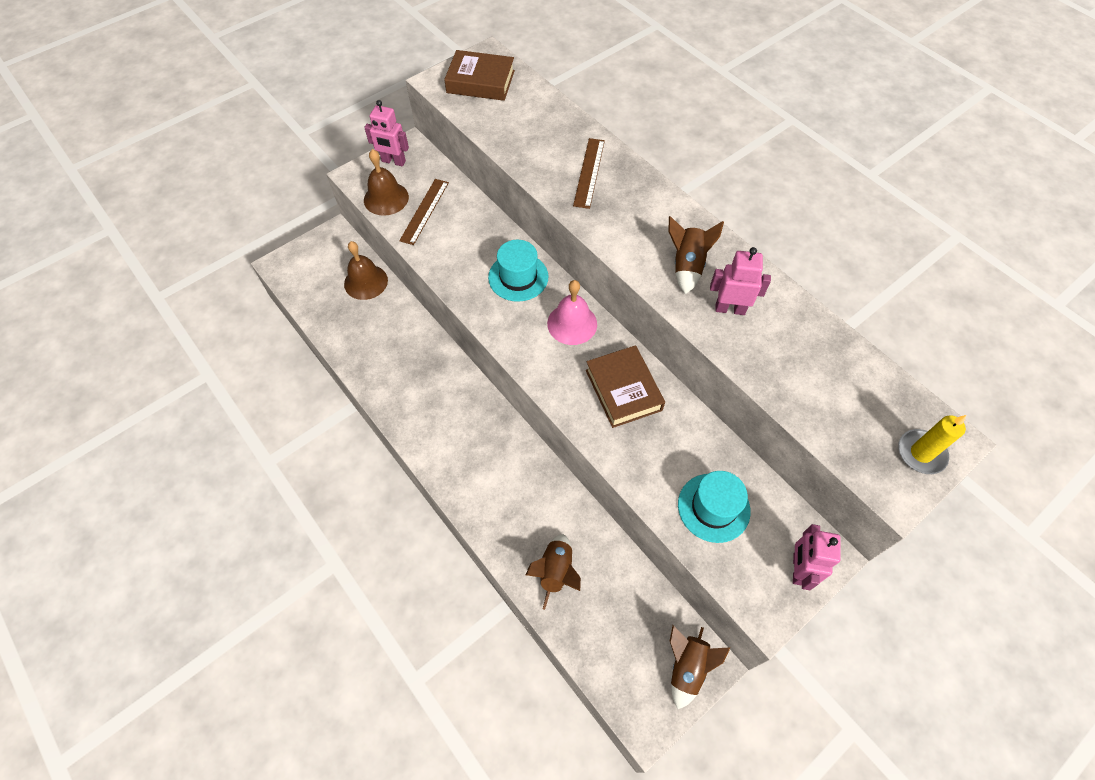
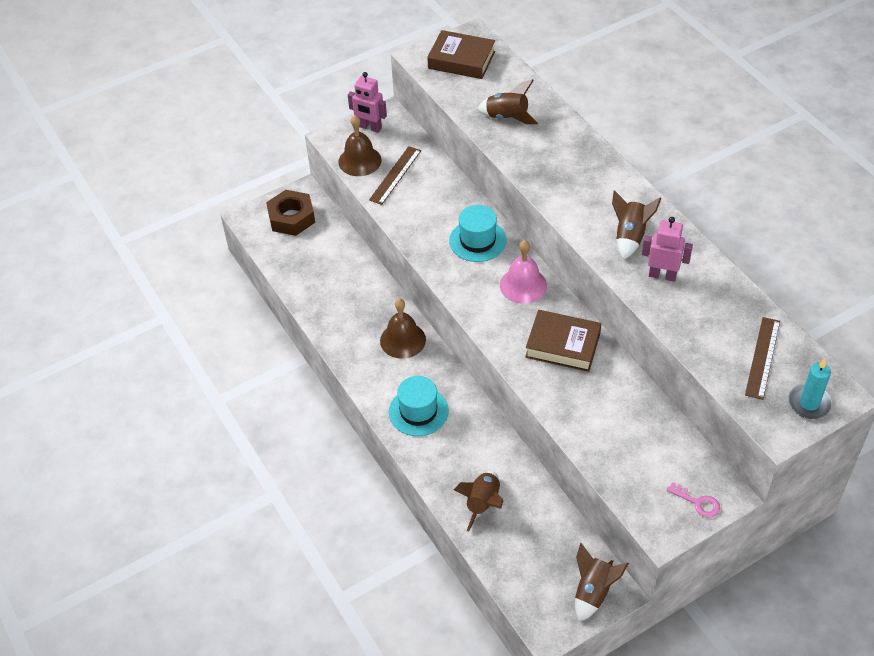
camera: 10 degrees right, 10 degrees down
brown bell [344,241,388,300] -> brown bell moved to [380,299,426,359]
brown ruler [573,138,605,209] -> brown ruler moved to [745,317,780,400]
brown book [586,345,665,428] -> brown book turned 60 degrees counterclockwise [525,310,601,372]
turquoise hat [678,471,751,543] -> turquoise hat moved to [389,376,449,436]
pink robot [793,524,841,590] -> pink key [666,482,720,518]
yellow candle [898,415,966,474] -> turquoise candle [788,358,833,419]
none -> brown nut [266,190,315,236]
none -> brown rocket [477,79,538,124]

